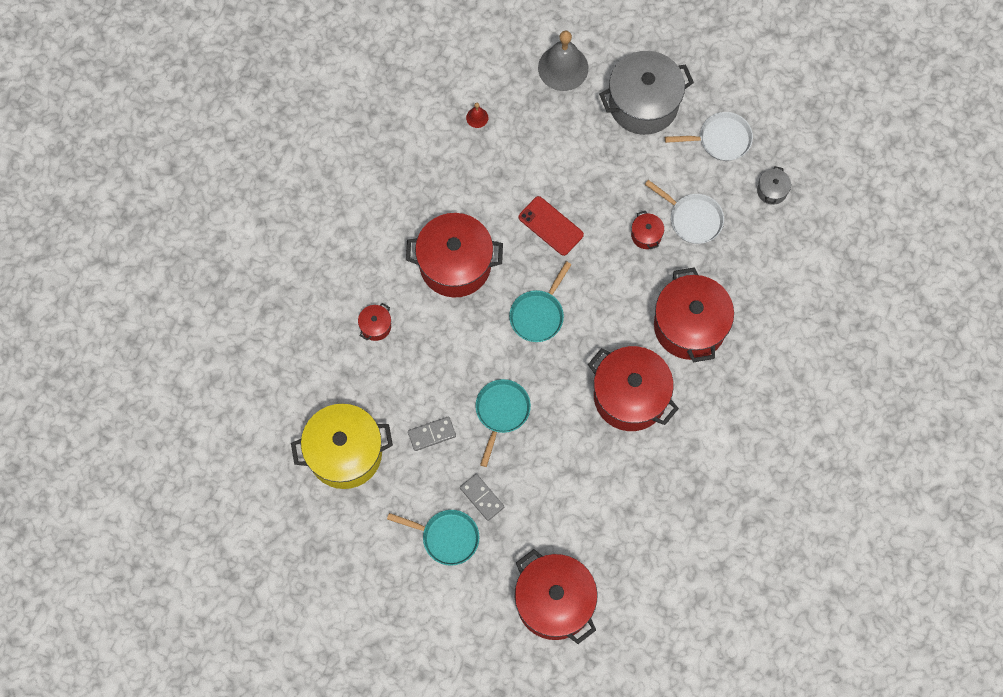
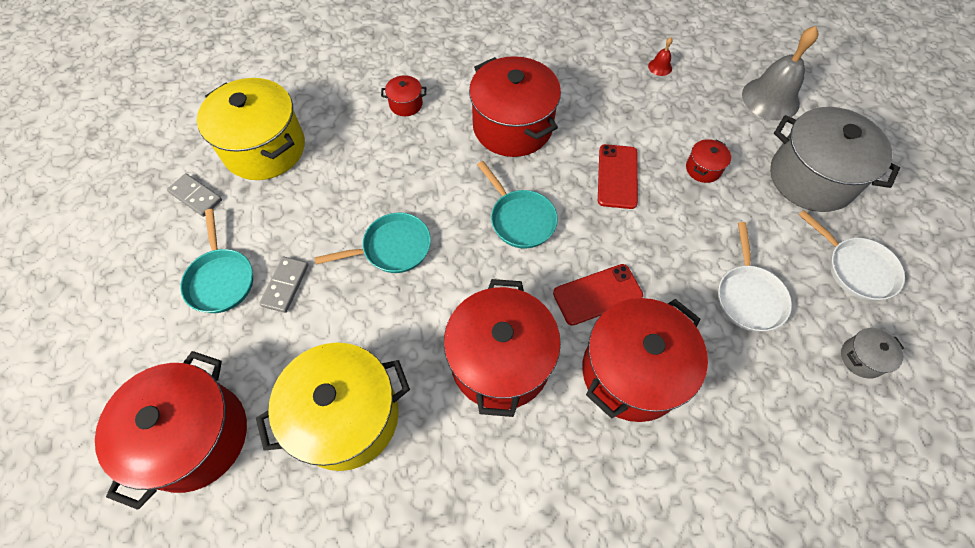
camera: 55 degrees right, 10 degrees down
grey domino [408,416,456,451] -> grey domino moved to [167,173,222,217]
turquoise pan [509,261,572,342] -> turquoise pan turned 120 degrees counterclockwise [477,161,558,248]
red pot [631,211,664,249] -> red pot moved to [686,139,731,183]
none -> yellow pot [256,343,410,471]
none -> red phone [553,264,643,326]

